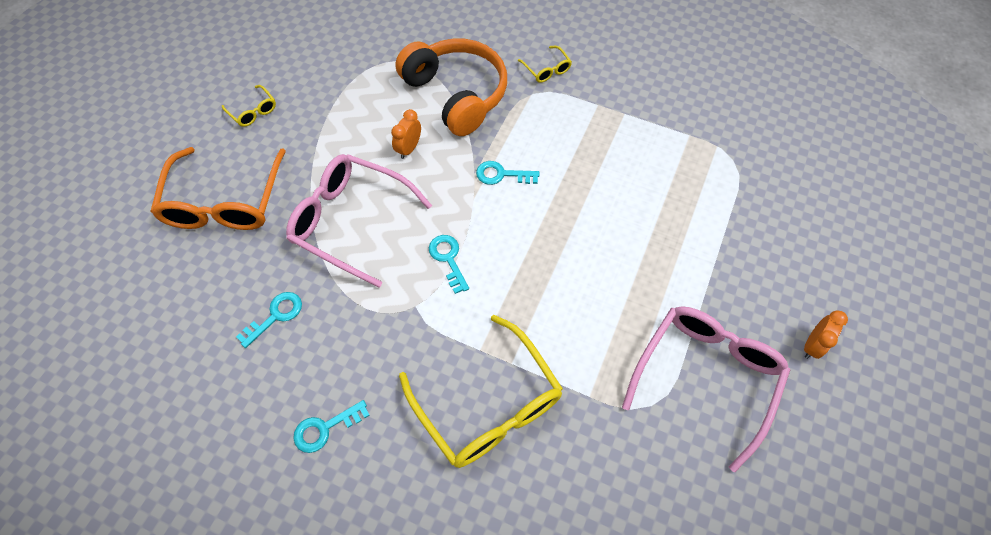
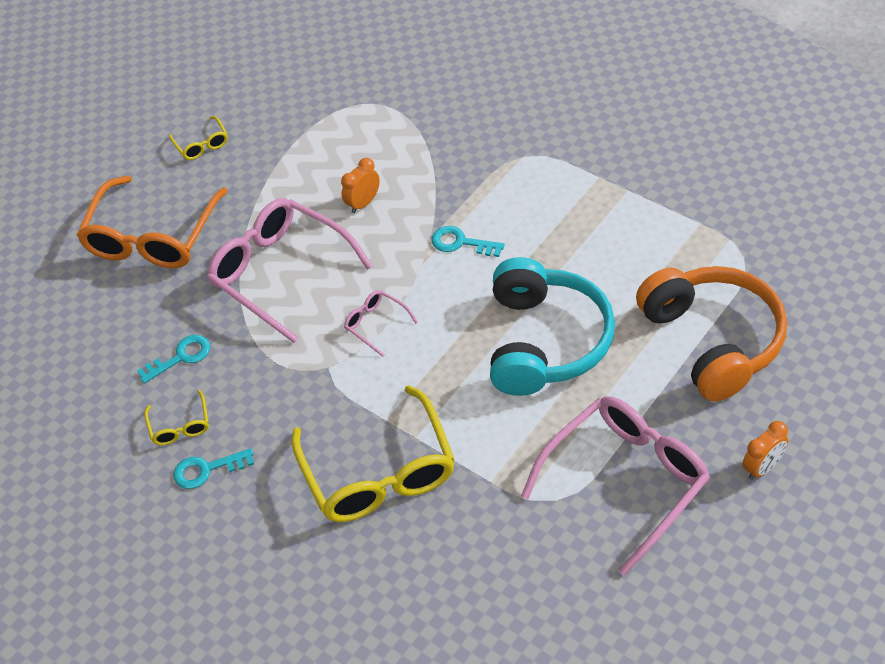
camera: 20 degrees right, 10 degrees down
orange headphones [395,39,507,136] -> orange headphones moved to [636,266,787,402]
turquoise key [429,235,469,294] -> pink glasses [344,290,418,357]
yellow glasses [518,46,572,83] -> yellow glasses moved to [144,390,209,445]
none -> turquoise headphones [490,257,615,396]

